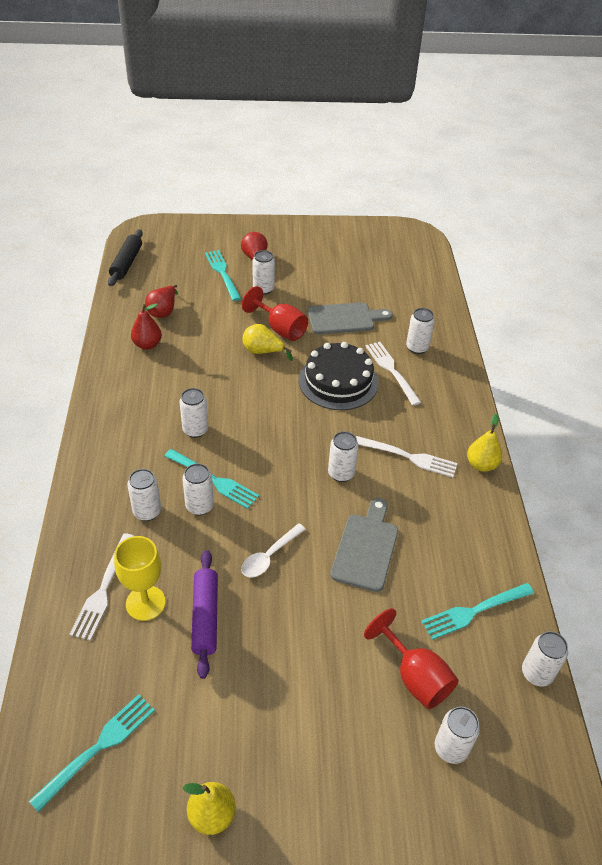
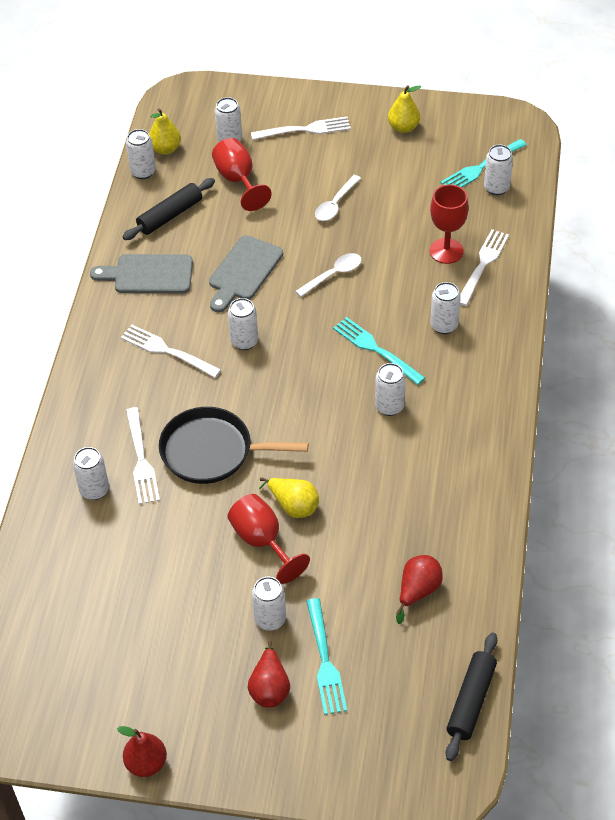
camera: 165 degrees left, 5 degrees up
yellow goblet [114,536,166,621] -> red goblet [430,184,469,264]
red pear [131,303,162,350] -> red pear moved to [117,726,167,777]
white can [182,463,214,515] -> white can moved to [484,145,513,195]
purple rolling pin [191,550,218,679] -> none
black cake [299,342,378,410] -> black pan [159,407,308,484]
grey cutting board [308,302,393,334] -> grey cutting board moved to [90,254,193,294]
turquoise fork [421,583,534,640] -> black rolling pin [123,178,215,240]
yellow pear [467,414,502,472] -> yellow pear moved to [149,108,181,154]
none -> white fork [251,117,351,140]
none -> white spoon [315,175,361,221]

